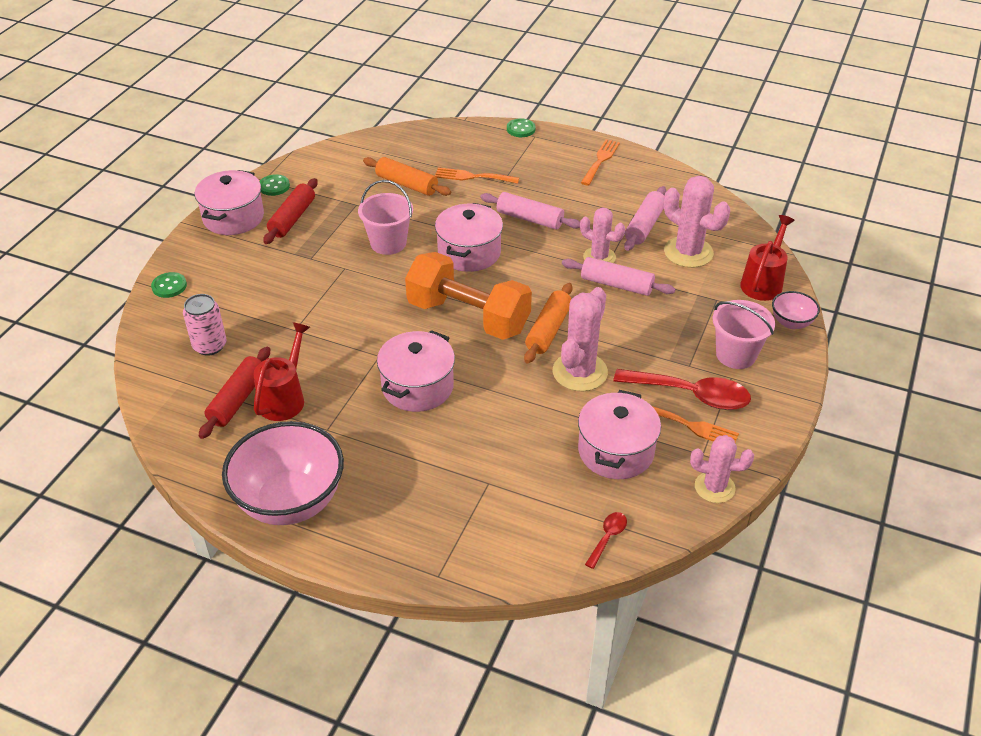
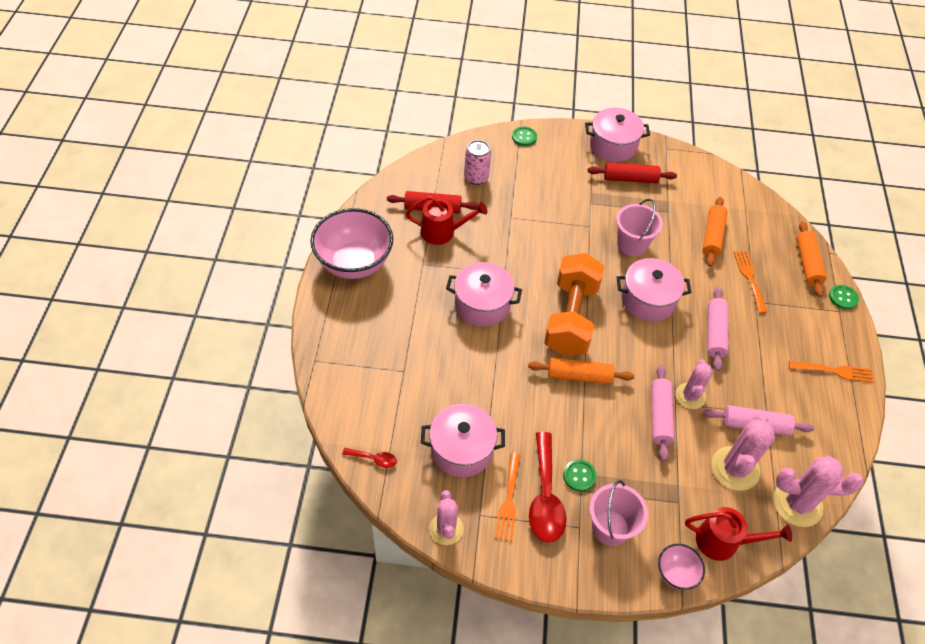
camera: 70 degrees right, 10 degrees up
green button [259,174,290,196] -> green button moved to [563,459,597,492]
pink cactus [553,287,608,391] -> pink cactus moved to [773,456,863,527]
none -> orange rolling pin [796,221,826,297]

